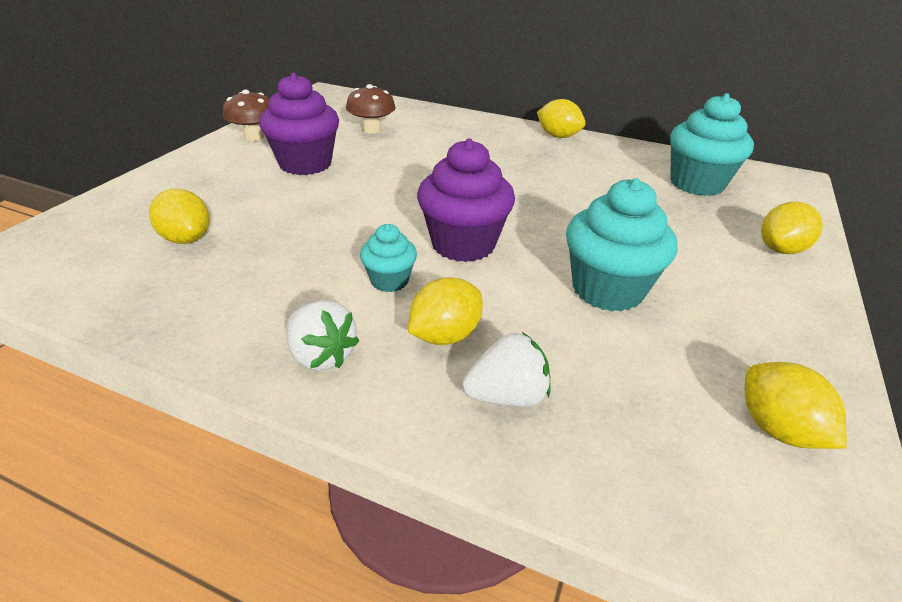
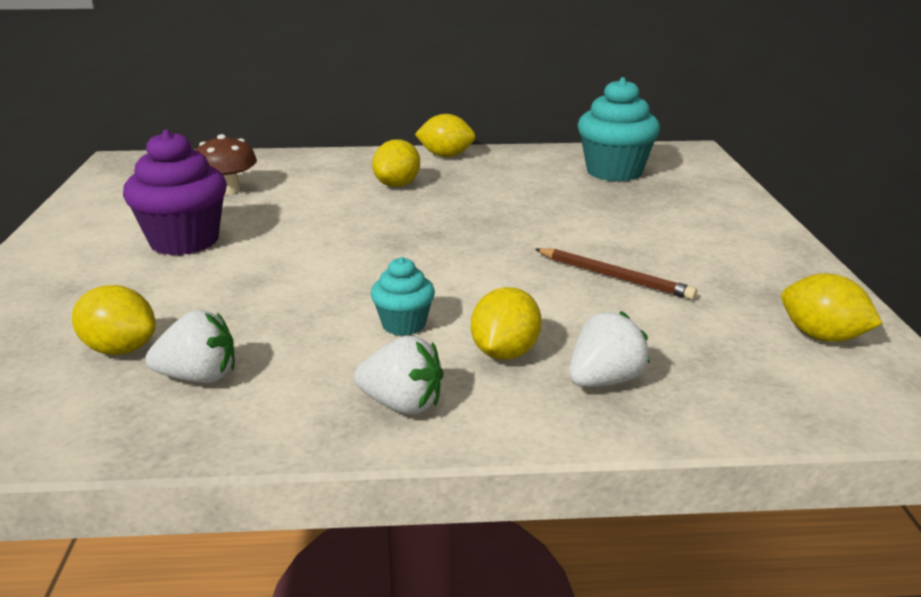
camera: 25 degrees left, 10 degrees down
brown mushroom [223,90,269,141] -> none
purple cupcake [417,138,515,262] -> none
turquoise cupcake [566,178,678,312] -> brown pencil [535,248,697,300]
yellow lemon [761,202,823,254] -> yellow lemon moved to [372,140,420,187]
none -> white strawberry [146,310,235,384]

